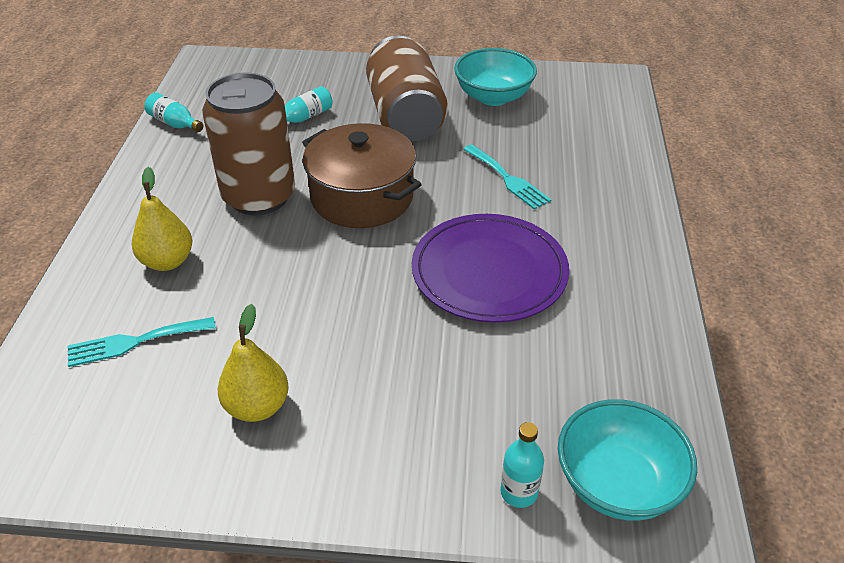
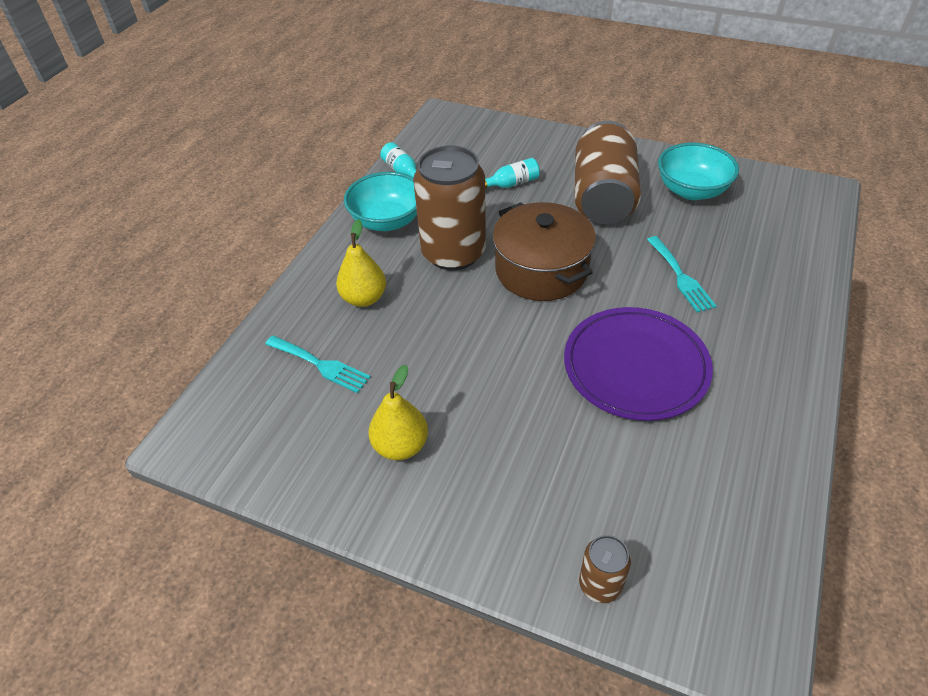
camera: 20 degrees right, 5 degrees up
turquoise fork [68,317,216,367] -> turquoise fork turned 150 degrees counterclockwise [265,336,371,393]
turquoise bottle [500,422,544,508] -> brown can [579,535,631,603]
turquoise bowl [558,399,697,521] -> turquoise bowl moved to [344,172,417,231]

